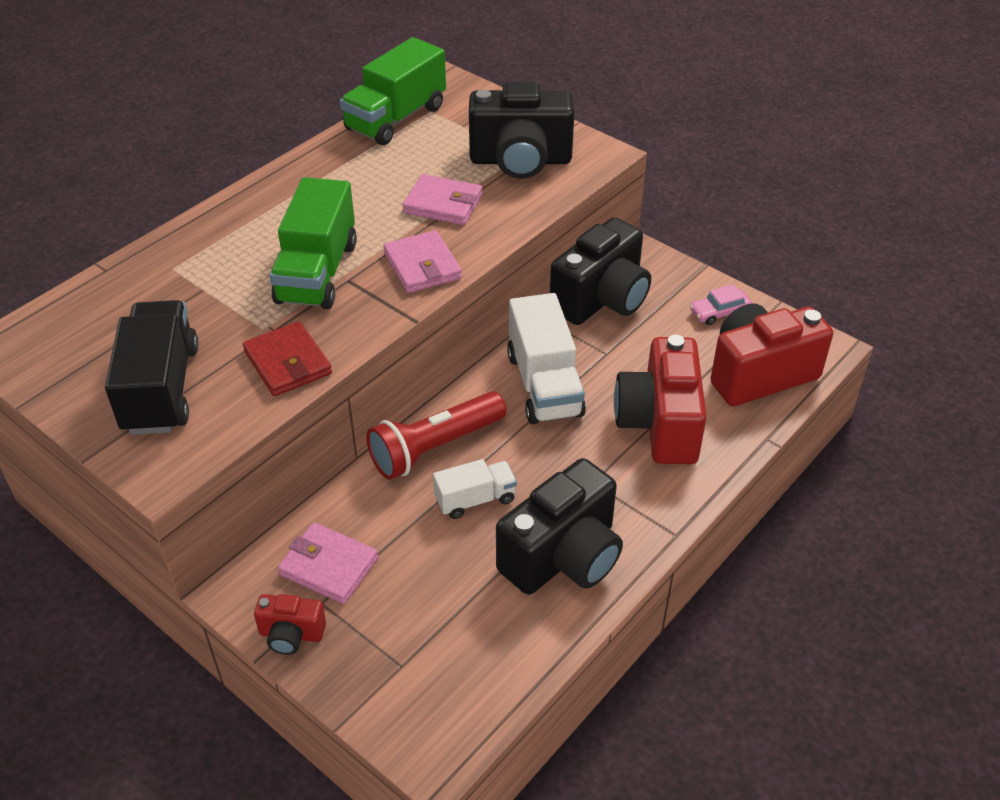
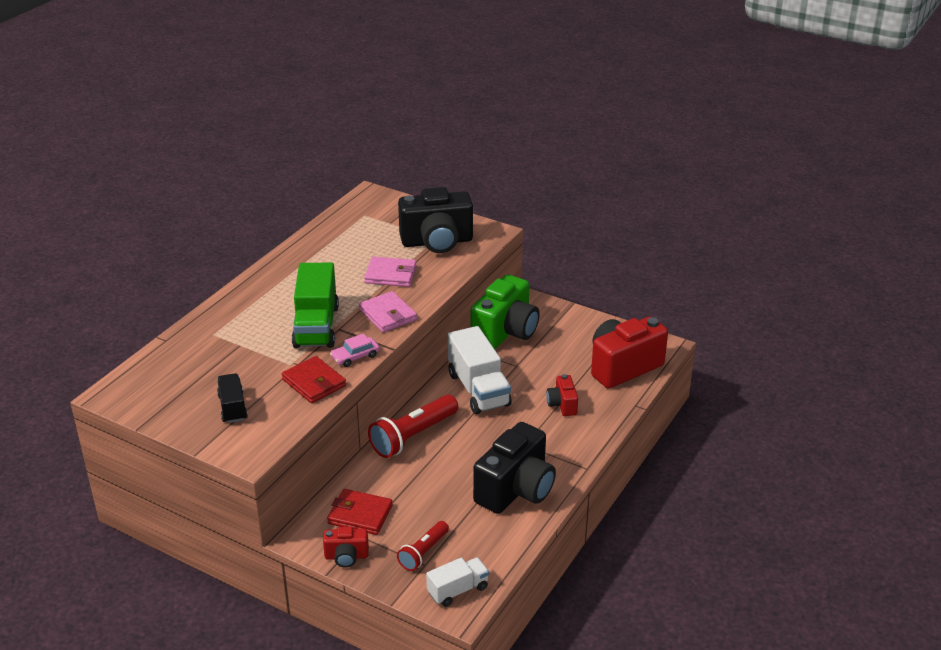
camera: 10 degrees left, 10 degrees down
black truck [105,300,199,435] -> black truck [217,373,248,423], size x0.57
pink wallet [278,522,378,604] -> red wallet [327,489,393,535]
green truck [340,37,446,145] -> none
white truck [433,459,517,519] -> white truck moved to [426,557,489,607]
black camera [550,217,651,325] -> green camera [470,274,540,349]
red camera [614,334,707,464] -> red camera [546,374,578,416], size x0.49
pink car [690,284,752,325] -> pink car moved to [330,334,380,367]
none -> red flashlight [397,521,449,571]

